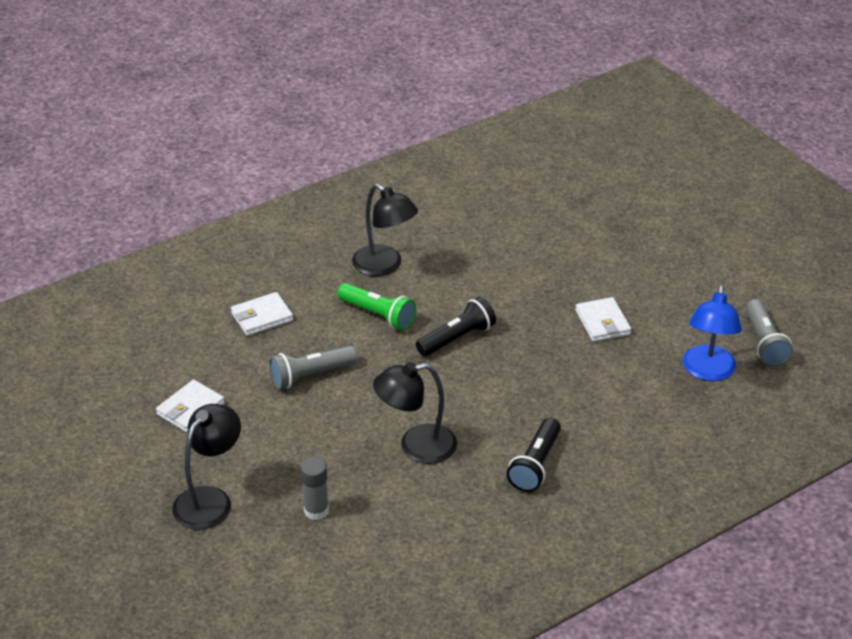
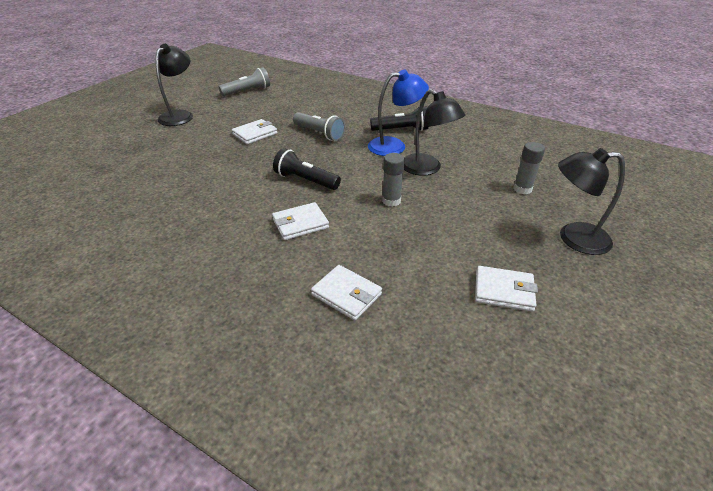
camera: 115 degrees left, 0 degrees up
grey flashlight [269,346,357,389] -> grey flashlight moved to [293,112,345,141]
green flashlight [338,283,416,330] -> white wallet [272,202,329,240]
black lamp [352,184,418,276] -> black lamp moved to [155,44,193,126]
blue lamp [683,285,742,381] -> blue lamp moved to [368,70,429,156]
none -> grey glue stick [382,153,405,207]

